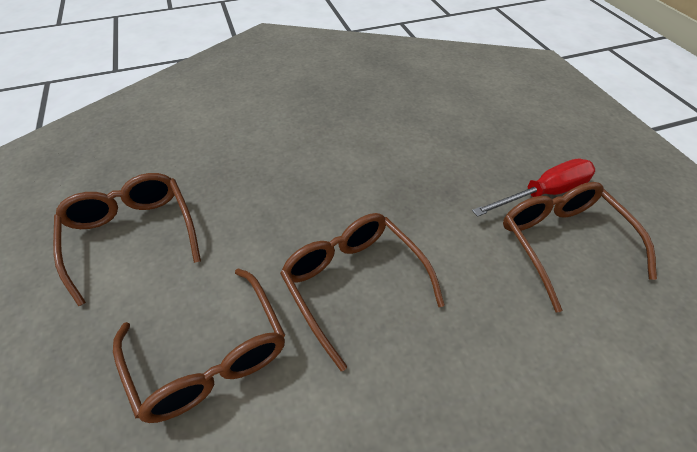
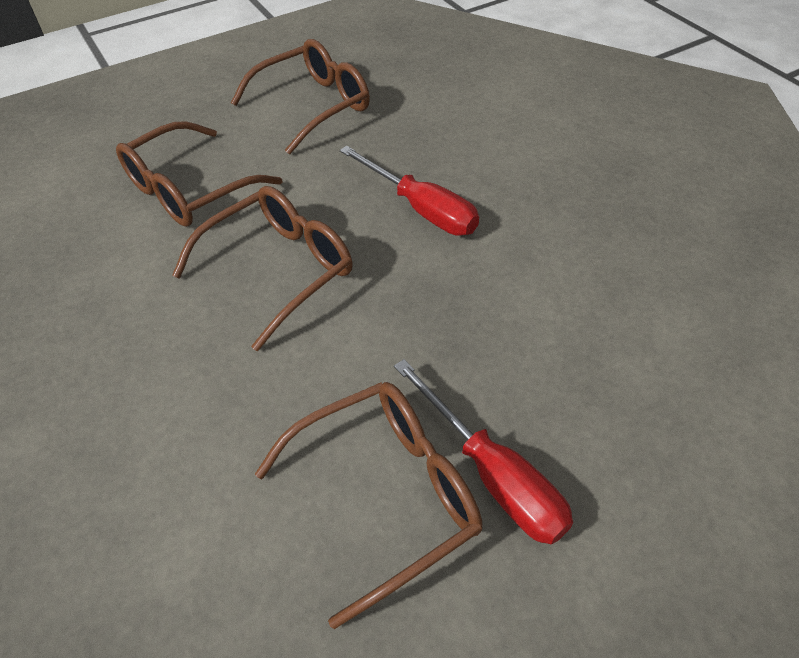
camera: 80 degrees right, 0 degrees up
none -> red screwdriver [340,146,479,236]

